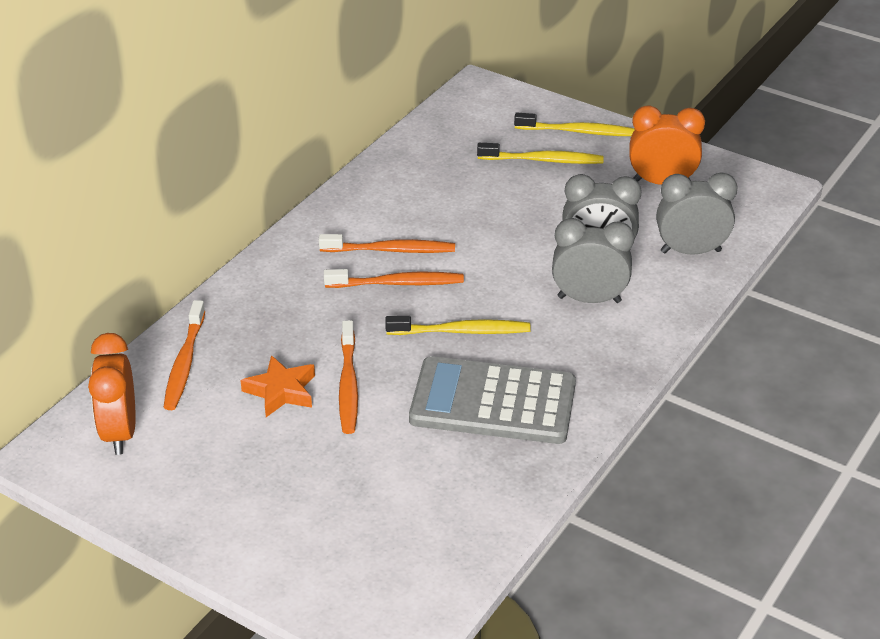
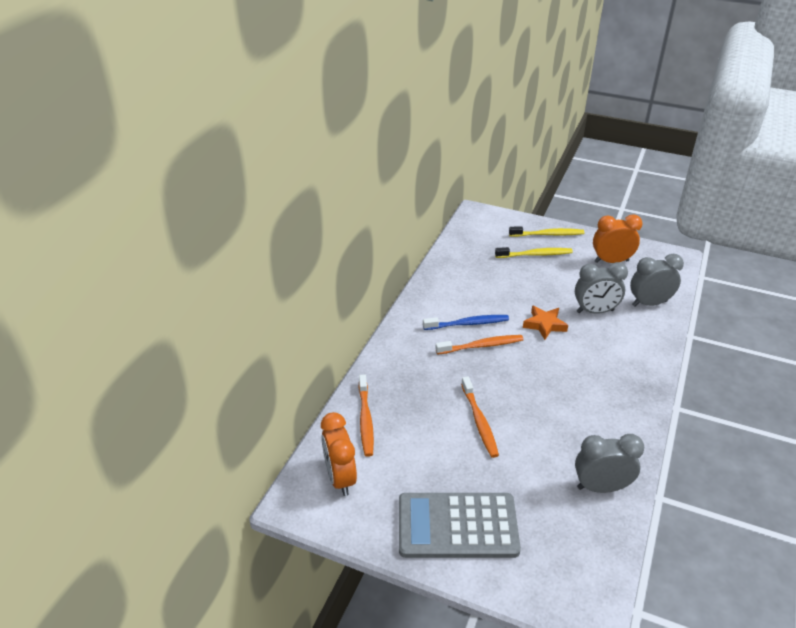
camera: 10 degrees left, 0 degrees up
orange star [240,355,315,417] -> orange star moved to [523,305,568,340]
orange toothbrush [319,234,455,253] -> blue toothbrush [423,315,509,330]
yellow toothbrush [385,316,531,335] -> none
grey calculator [409,356,576,444] -> grey calculator moved to [399,493,521,558]
grey clock [552,218,634,303] -> grey clock moved to [575,434,644,493]

